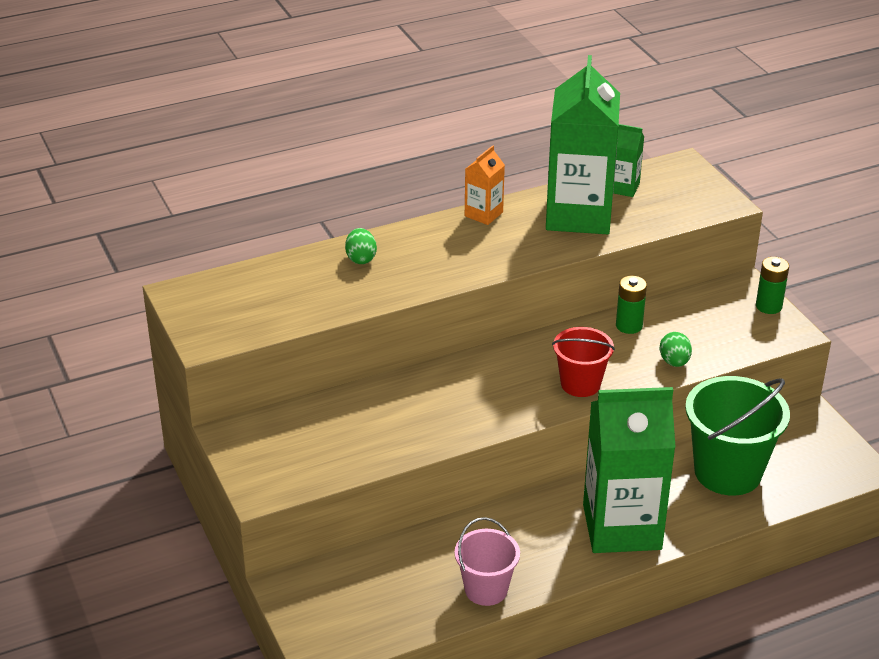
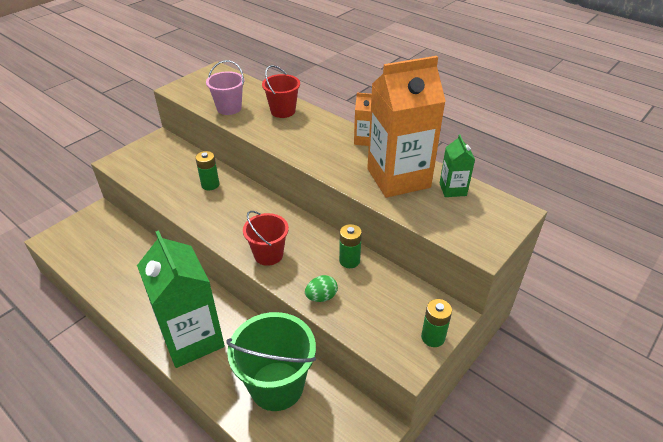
camera: 65 degrees right, 5 degrees up
green egg [345,228,377,264] -> red bucket [262,65,300,118]
pink bucket [455,517,520,606] -> pink bucket moved to [206,60,244,115]
green carton [546,55,620,234] -> orange carton [367,56,446,198]
none -> green battery [195,151,219,190]

